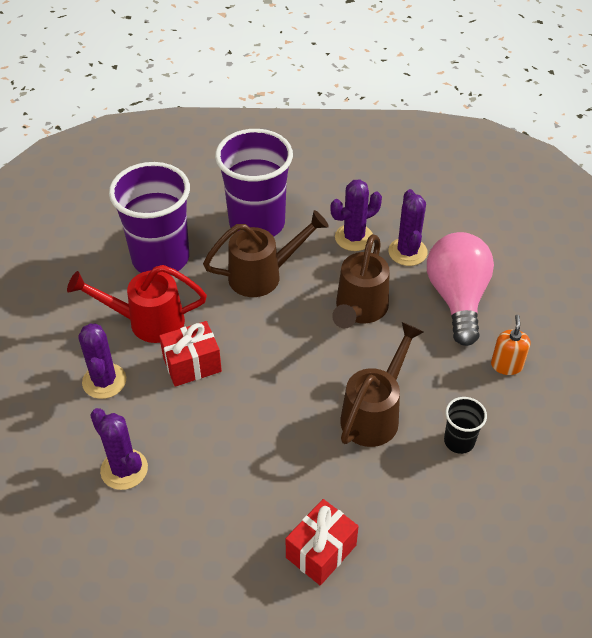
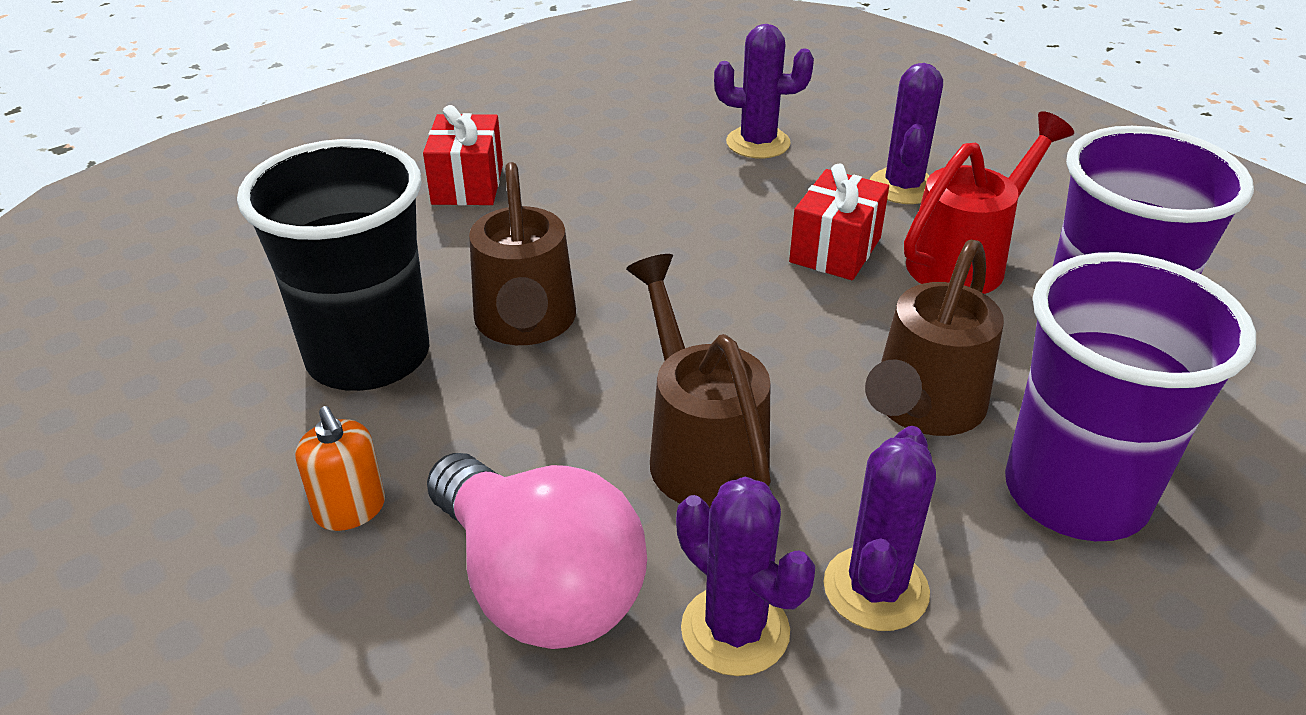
camera: 140 degrees right, 10 degrees down
purple cactus [78,323,126,399] -> purple cactus turned 60 degrees clockwise [870,63,943,204]
black cup [444,397,487,454] -> black cup [237,139,429,391], size x2.20

